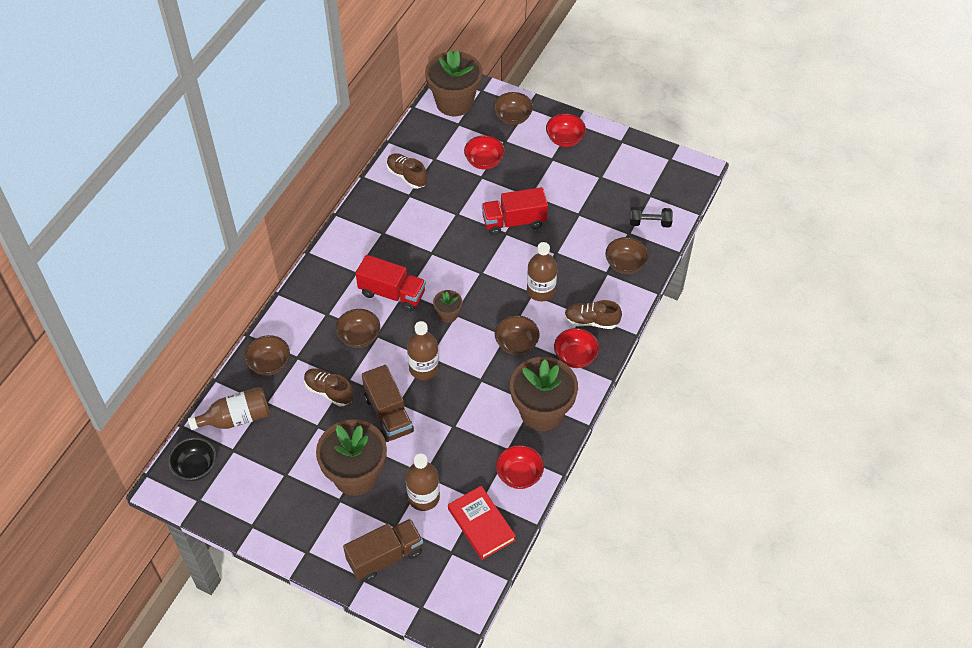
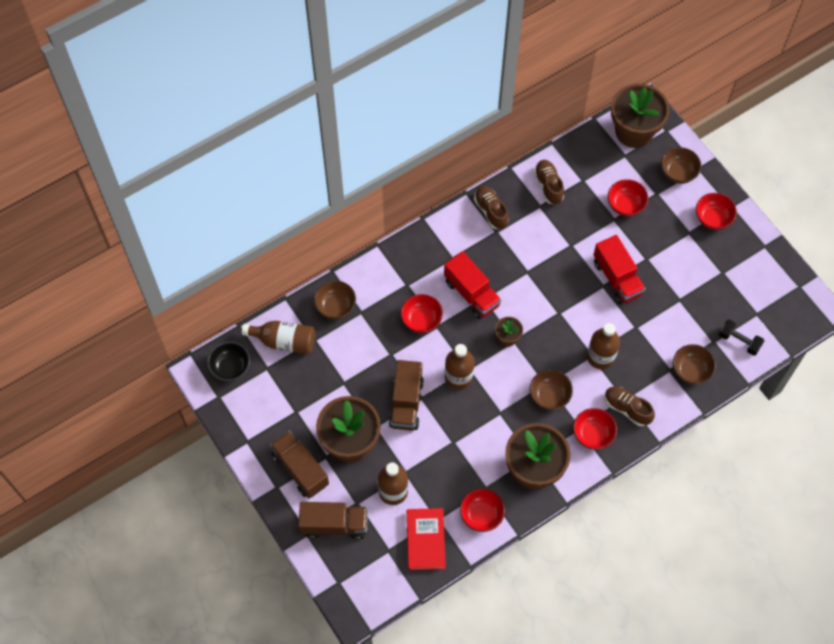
camera: 30 degrees right, 10 degrees up
brown shoe [304,368,354,406] -> brown shoe moved to [474,186,509,229]
brown bowl [336,309,380,348] -> red bowl [401,294,443,333]
red truck [482,187,548,235] -> red truck turned 135 degrees counterclockwise [593,235,646,304]
none -> brown truck [270,431,329,498]

